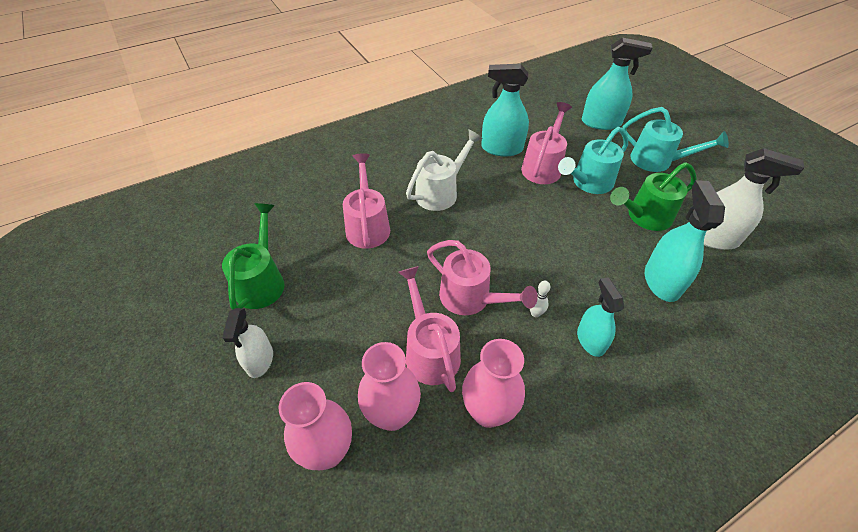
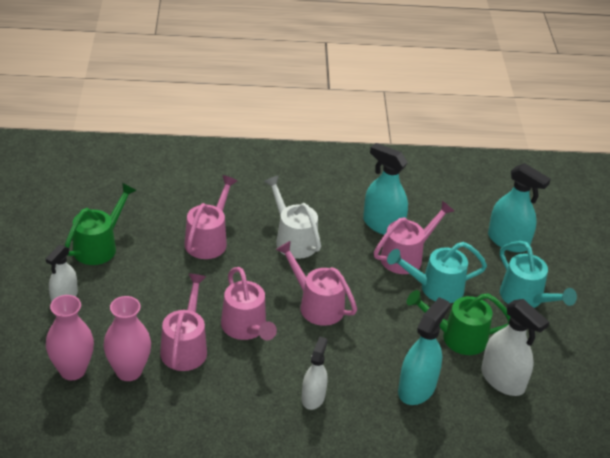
camera: 25 degrees right, 10 degrees down
white watering can [406,129,483,211] -> white watering can turned 105 degrees counterclockwise [264,175,321,259]
pink vase [462,339,525,428] -> none
white bowling pin [530,281,550,317] -> none
turquoise spray bottle [577,277,624,357] -> white spray bottle [302,337,328,410]
none -> pink watering can [276,241,357,326]

